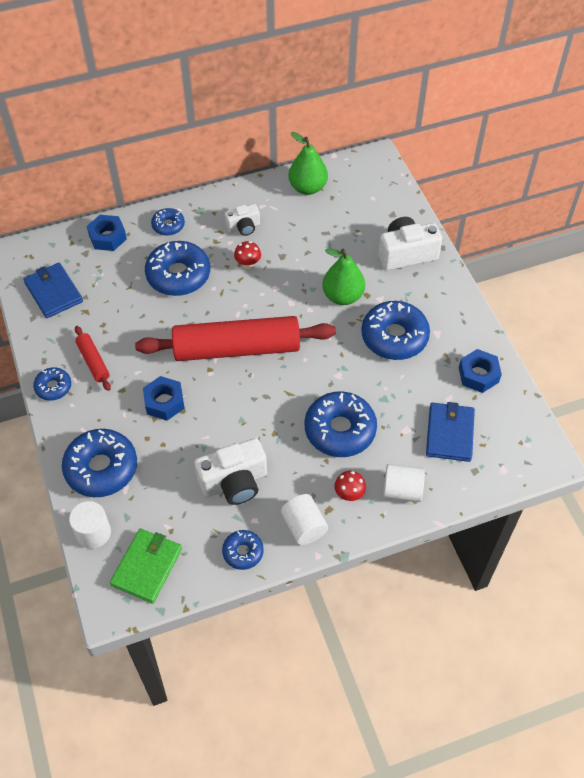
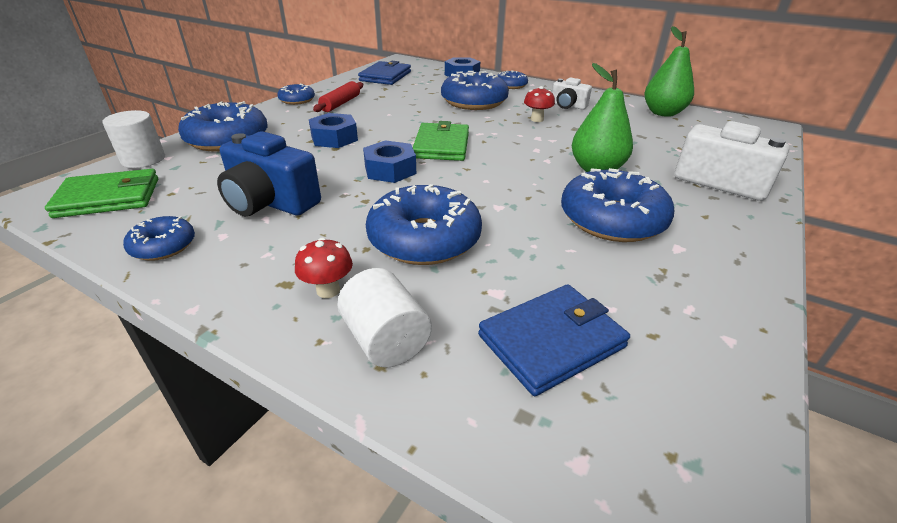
camera: 50 degrees right, 20 degrees down
red rolling pin [135,316,336,361] -> green wallet [412,121,469,161]
white camera [194,438,267,505] -> blue camera [217,131,321,216]
white cylinder [281,494,328,545] -> none
blue nut [459,349,502,393] -> blue nut moved to [363,140,416,183]

